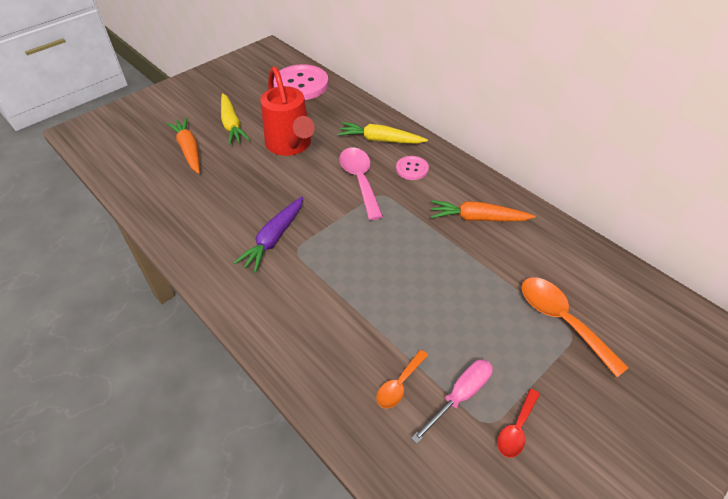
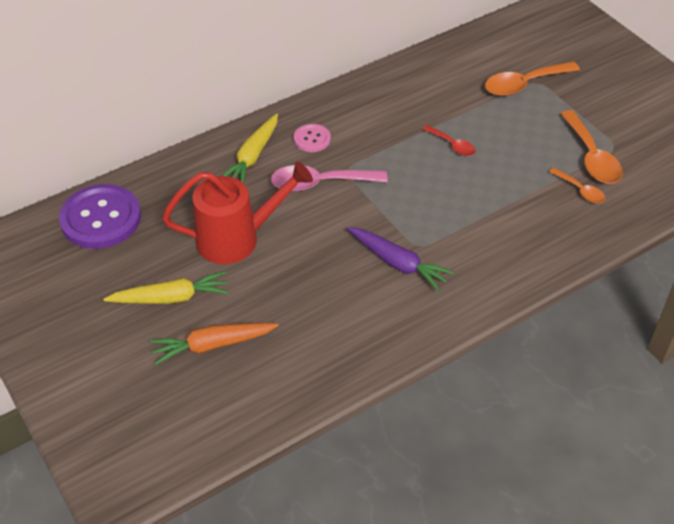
camera: 80 degrees left, 0 degrees up
pink button [273,64,329,100] -> purple button [59,184,141,249]
pink screwdriver [411,360,493,444] -> orange spoon [560,110,623,184]
orange carrot [431,200,536,221] -> none
red spoon [497,389,540,458] -> red spoon moved to [422,125,476,156]

